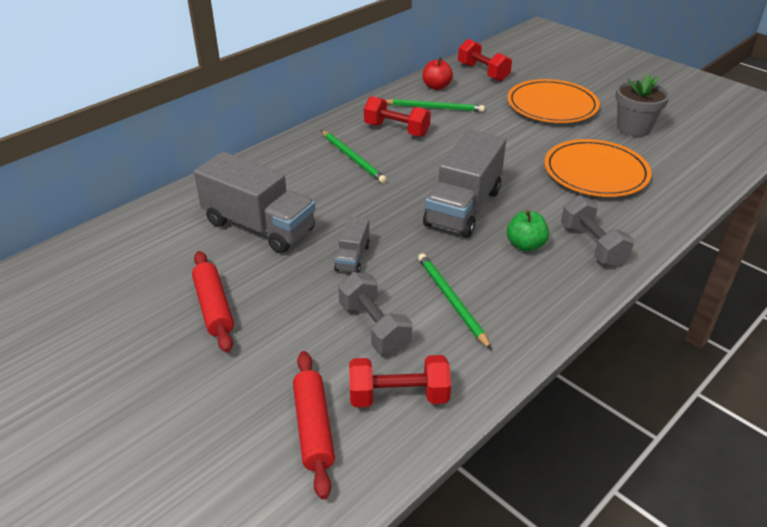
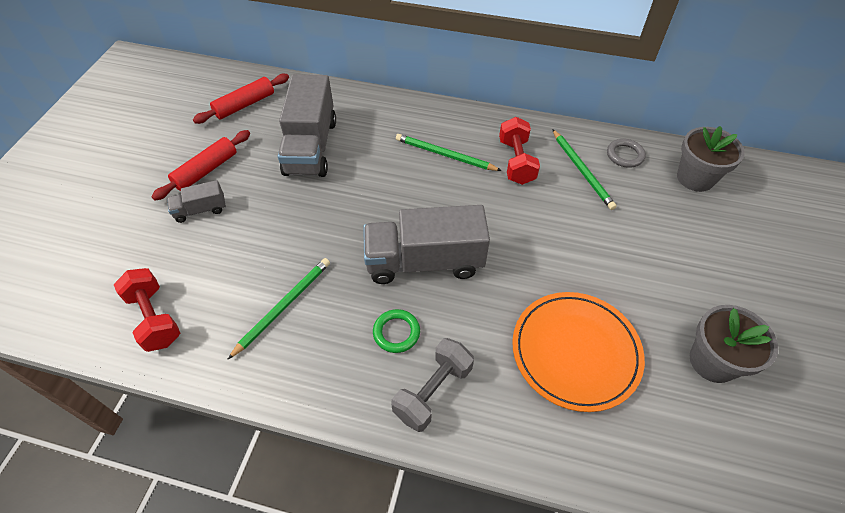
camera: 60 degrees right, 15 degrees up
red rolling pin [293,351,335,500] -> red rolling pin moved to [193,74,289,124]
green pencil [321,130,387,183] -> green pencil turned 90 degrees clockwise [396,134,502,171]
grey truck [334,217,370,273] -> grey truck moved to [167,180,226,223]
grey dumbbell [338,272,412,354] -> none
red apple [423,57,453,90] -> grey ring [607,139,646,168]
red dumbbell [458,39,512,81] -> grey flower pot [677,126,745,192]
orange plate [507,79,600,123] -> none
green apple [507,210,549,252] -> green ring [373,309,420,353]

